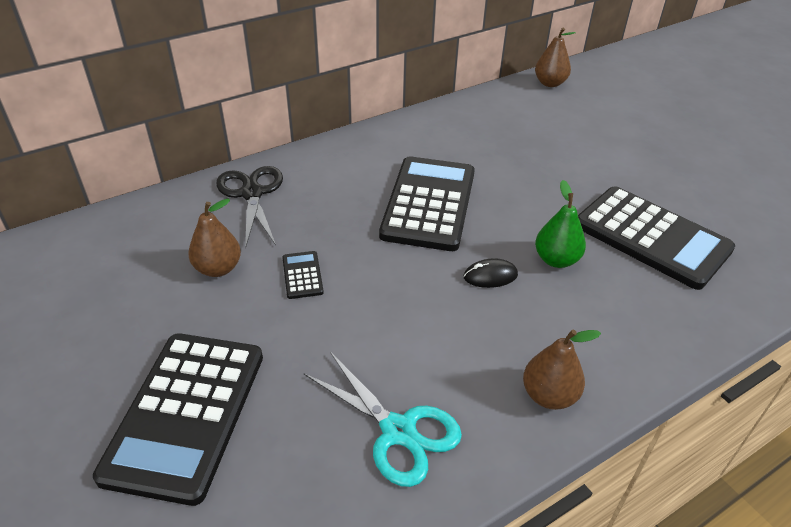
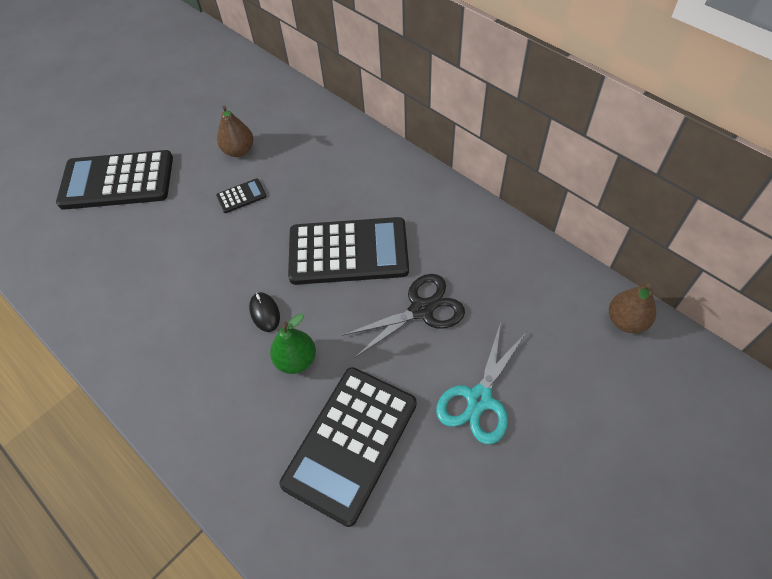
camera: 80 degrees right, 15 degrees up
black scissors [216,166,283,249] -> black scissors moved to [342,274,465,358]
turquoise scissors [304,352,462,487] -> turquoise scissors moved to [436,322,526,444]
brown pear [523,330,601,410] -> none

